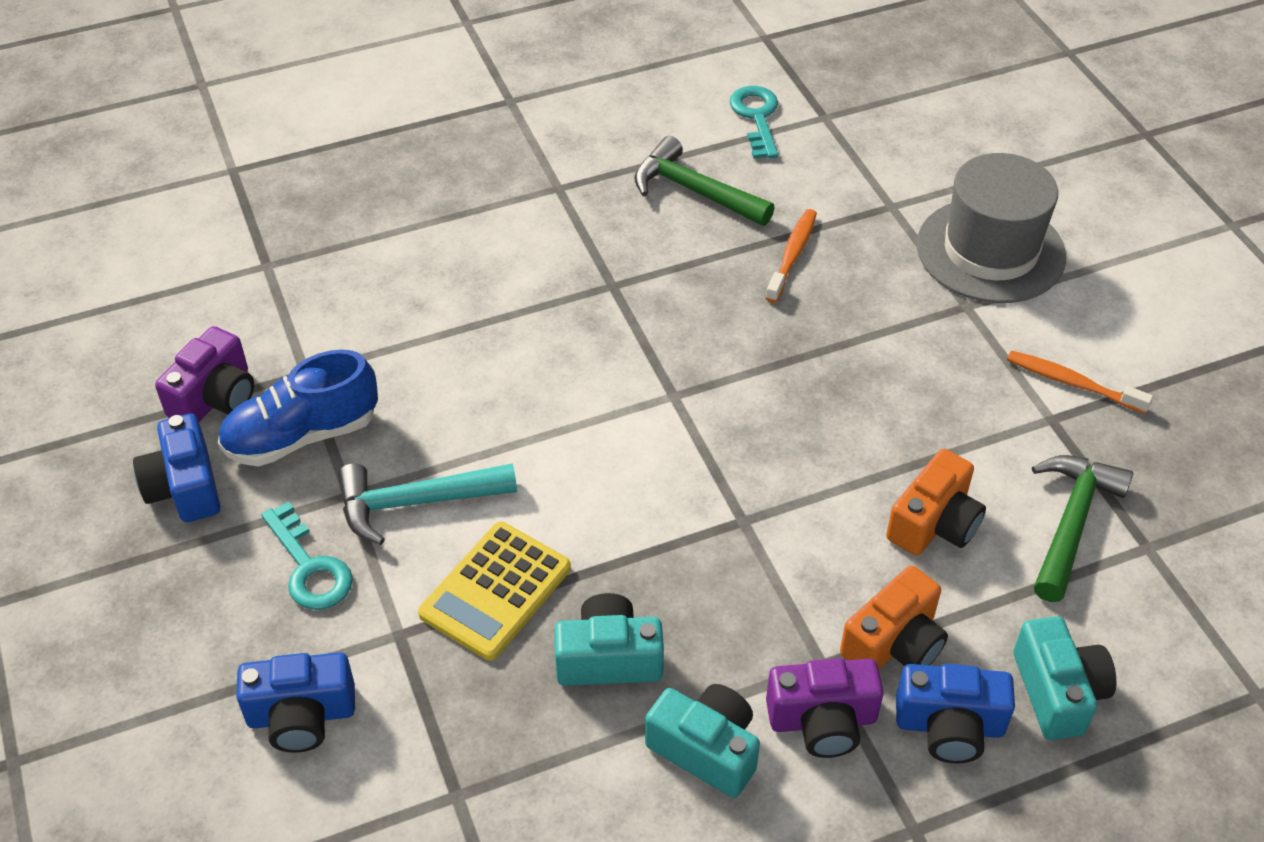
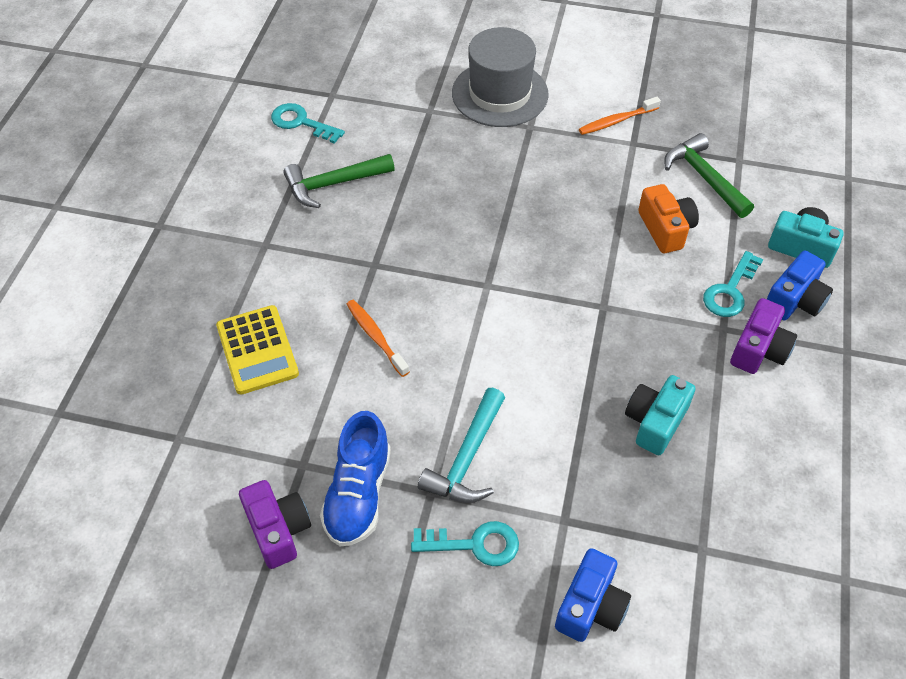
camera: 55 degrees left, 5 degrees up
blue camera [133,414,220,522] -> none
yellow calculator [418,522,571,661] -> yellow calculator moved to [216,305,299,395]
turquoise camera [645,684,760,798] -> none
orange toothbrush [766,209,817,303] -> orange toothbrush moved to [347,300,409,377]
orange camera [840,565,948,669] -> turquoise key [703,251,763,317]

